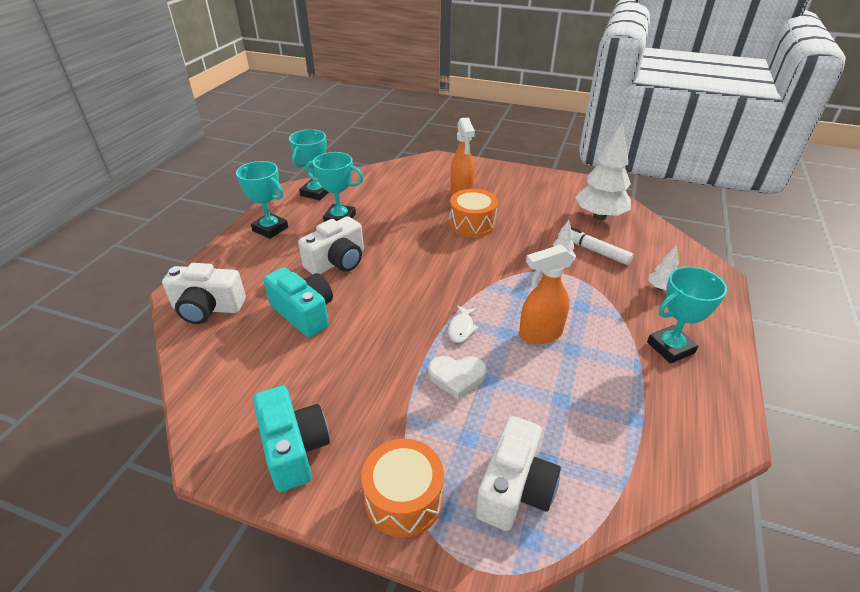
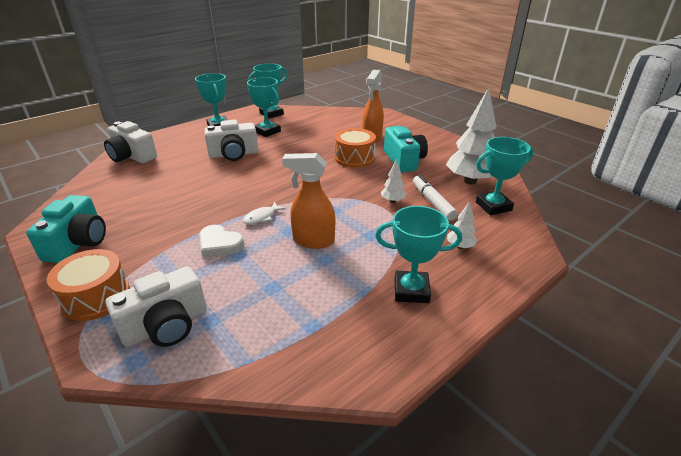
camera: 30 degrees right, 5 degrees down
turquoise camera [263,267,333,337] -> turquoise camera moved to [384,126,428,172]
none -> turquoise trophy [476,137,533,215]

